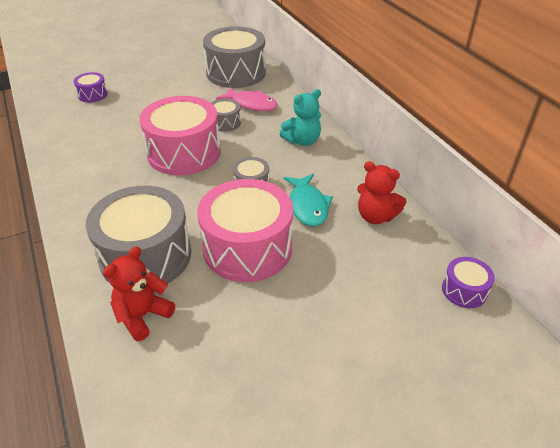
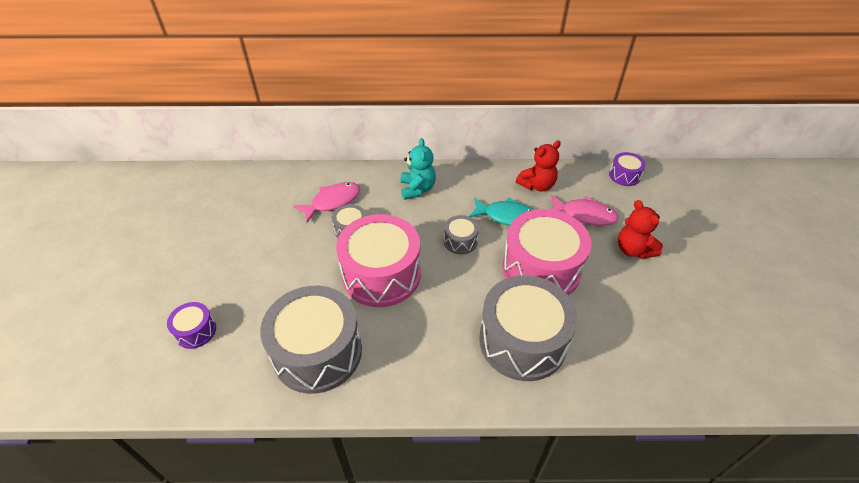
camera: 65 degrees left, 5 degrees up
red teddy bear [103,246,175,341] -> red teddy bear moved to [618,200,663,259]
grey drum [203,26,266,88] -> grey drum moved to [260,286,362,394]
none -> pink fish [551,195,619,226]

